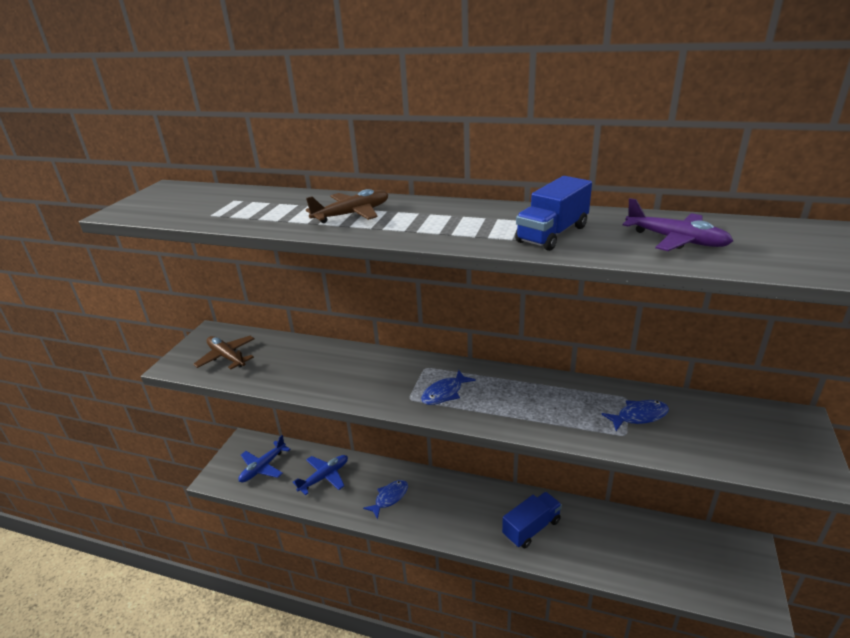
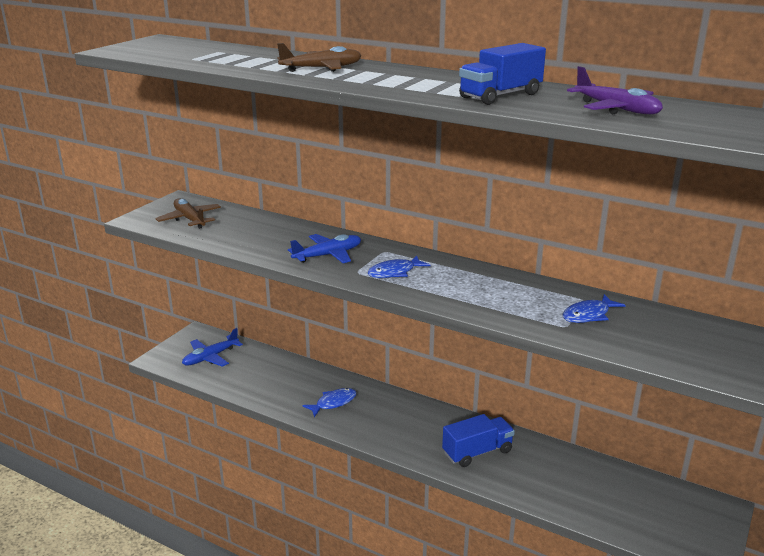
camera: 10 degrees right, 5 degrees down
blue plane [293,455,348,495] -> blue plane moved to [288,234,361,263]
blue fish [601,400,669,431] -> blue fish turned 150 degrees clockwise [563,294,626,323]

